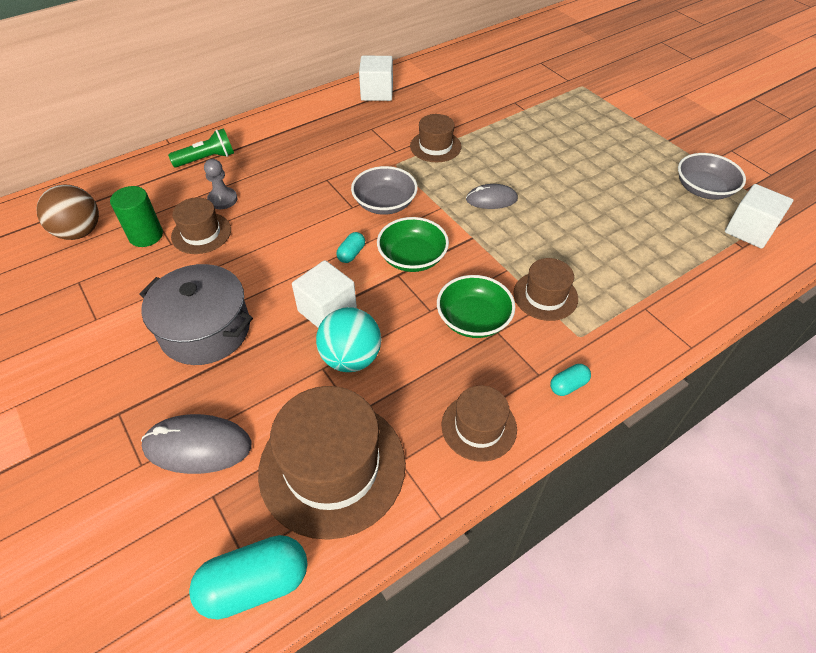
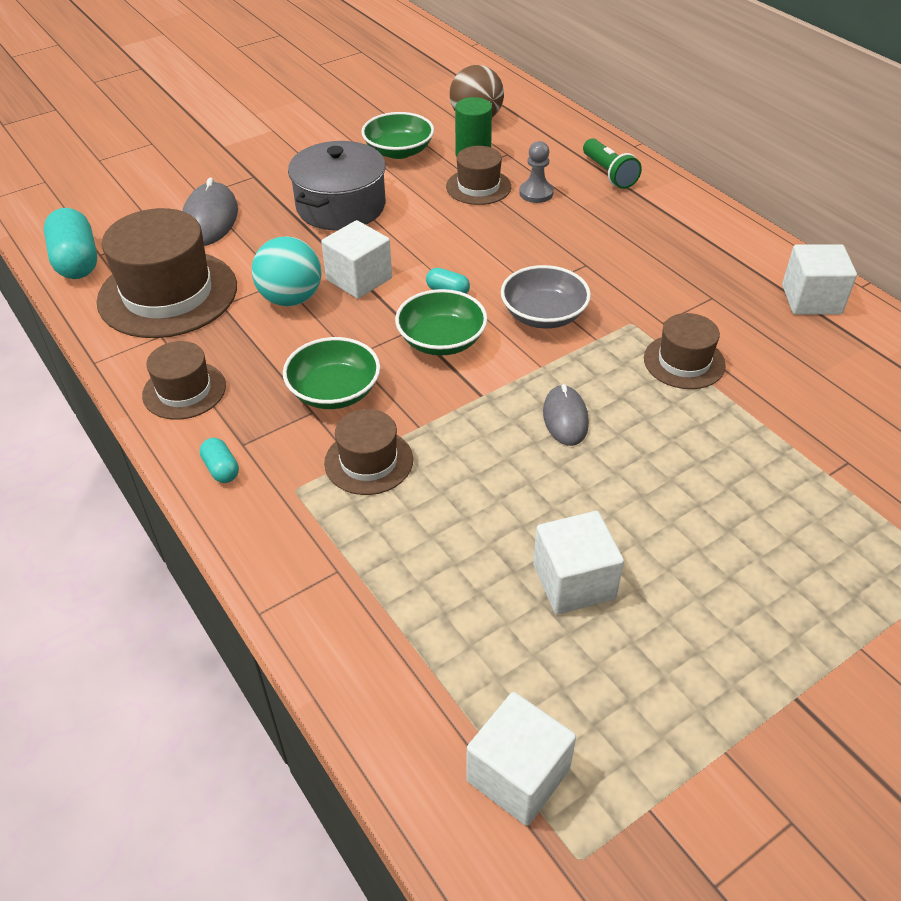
camera: 90 degrees right, 5 degrees down
grey bowl [678,153,746,200] -> none
none -> green bowl [361,112,434,159]
none -> white cube [533,511,624,614]

